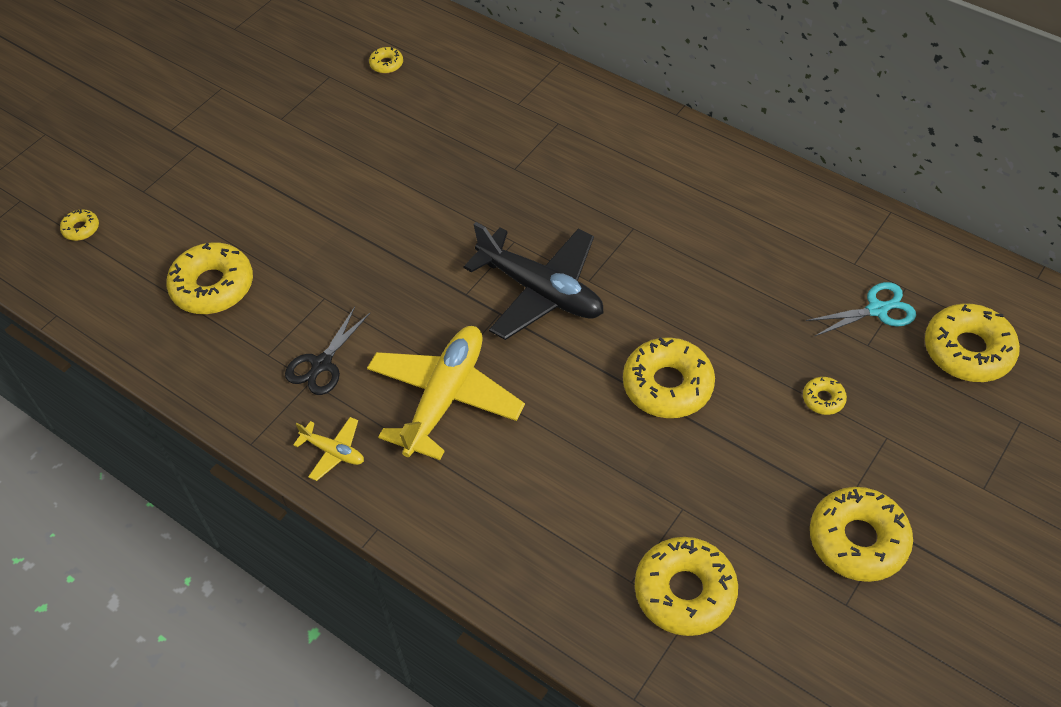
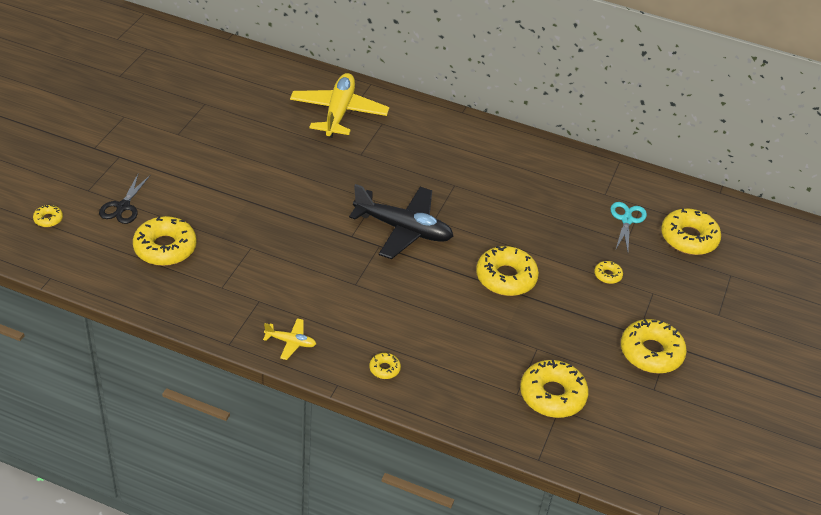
camera: 20 degrees left, 10 degrees down
black scissors [285,307,370,395] -> black scissors moved to [99,172,150,224]
yellow plane [367,326,525,460] -> yellow plane moved to [290,73,389,138]
yellow donut [369,47,403,74] -> yellow donut moved to [369,353,401,379]
turquoise scissors [806,282,916,337] -> turquoise scissors turned 45 degrees counterclockwise [610,202,647,252]

